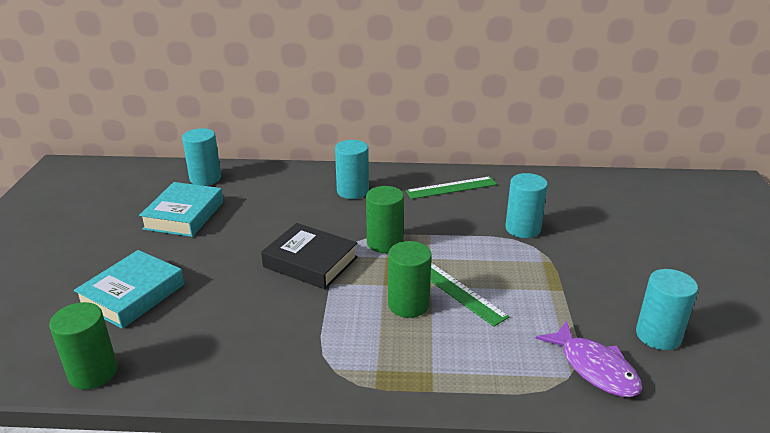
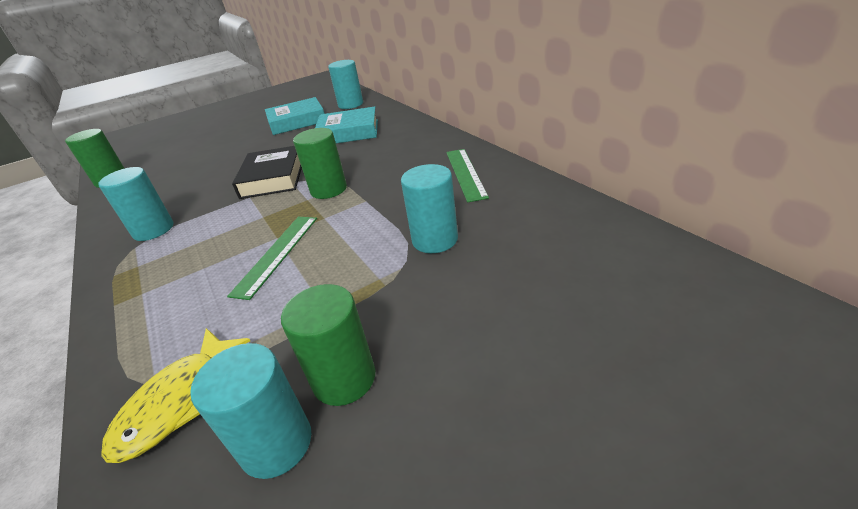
camera: 60 degrees right, 5 degrees up
turquoise book [74,250,185,329] -> turquoise book moved to [315,107,378,143]
turquoise cylinder [335,140,369,199] -> turquoise cylinder moved to [98,167,173,241]
green cylinder [388,241,432,318] -> green cylinder moved to [281,284,375,406]
green ruler [406,176,497,199] -> green ruler turned 45 degrees clockwise [446,149,489,203]
purple fish [535,320,642,397] -> yellow fish [101,328,250,463]

